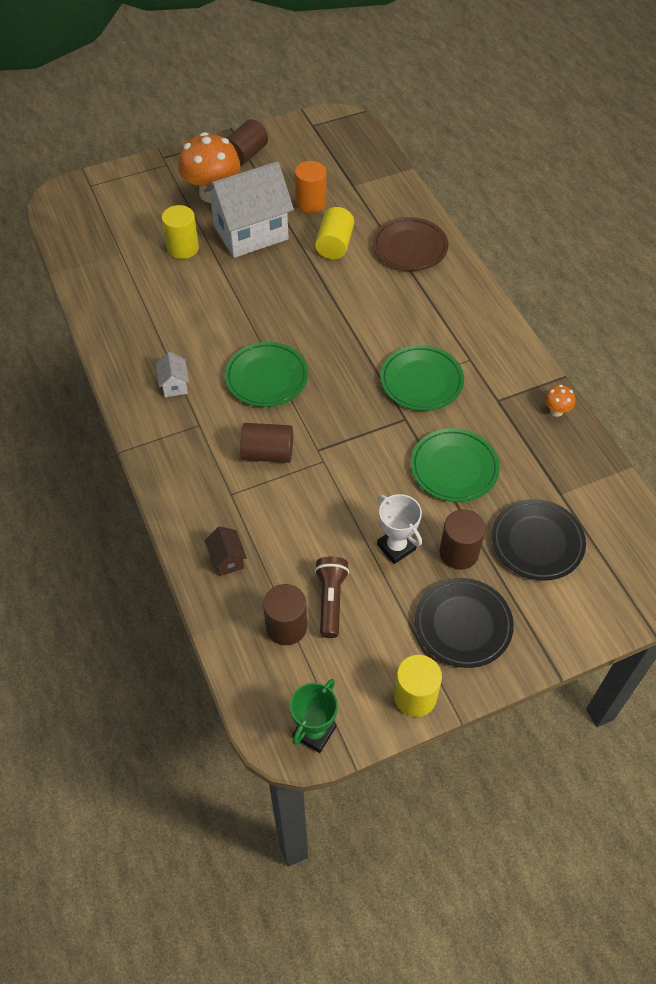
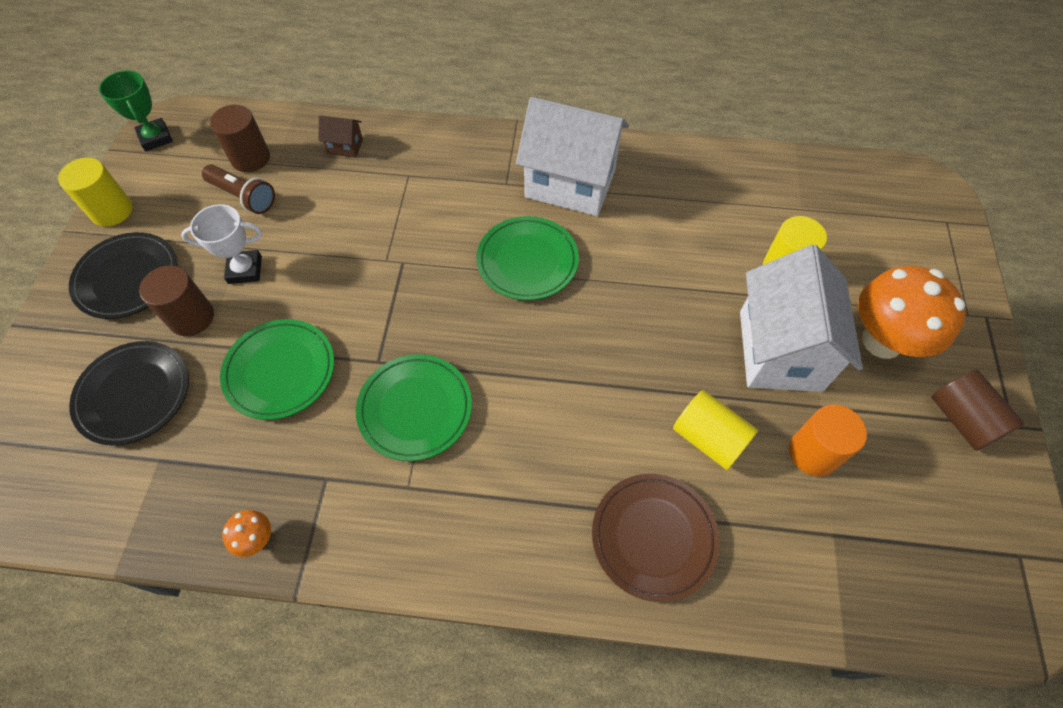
camera: 120 degrees right, 5 degrees up
white house [156,352,189,397] -> white house [516,97,629,216], size x2.46
brown cylinder [240,423,293,463] -> none

